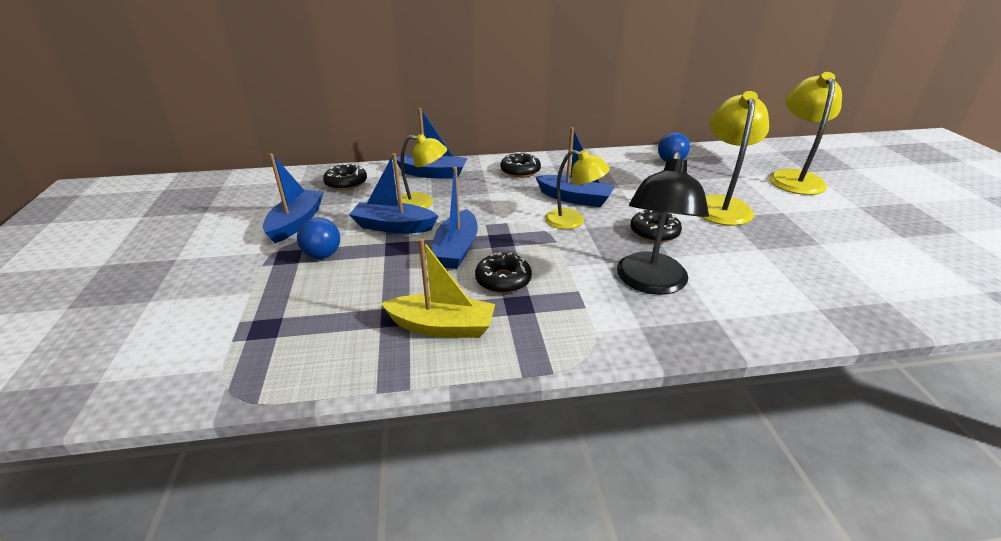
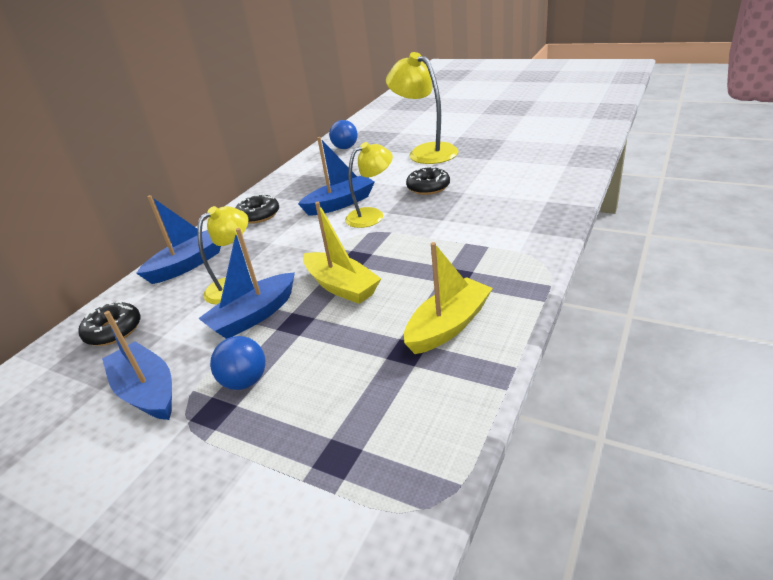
camera: 50 degrees left, 0 degrees up
blue boat [432,167,478,269] -> yellow boat [303,202,381,304]
black donut [475,252,532,294] -> none
black lamp [617,151,709,295] -> none
yellow lamp [769,72,842,195] -> none

